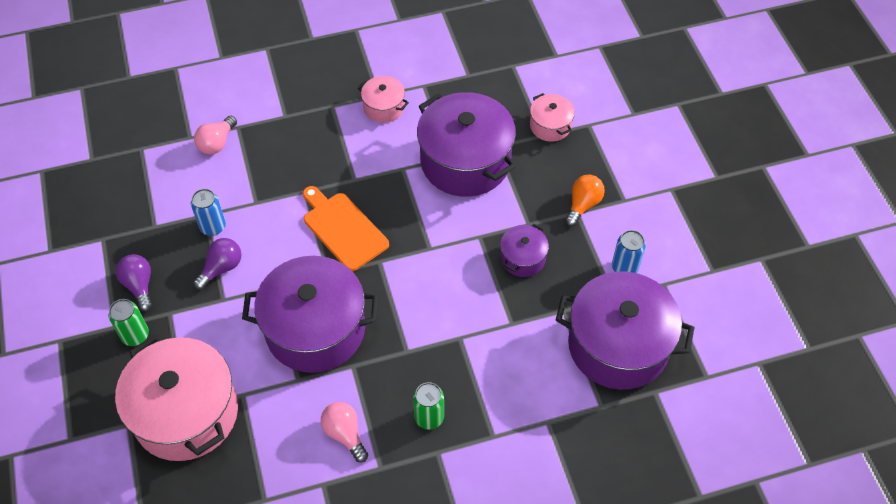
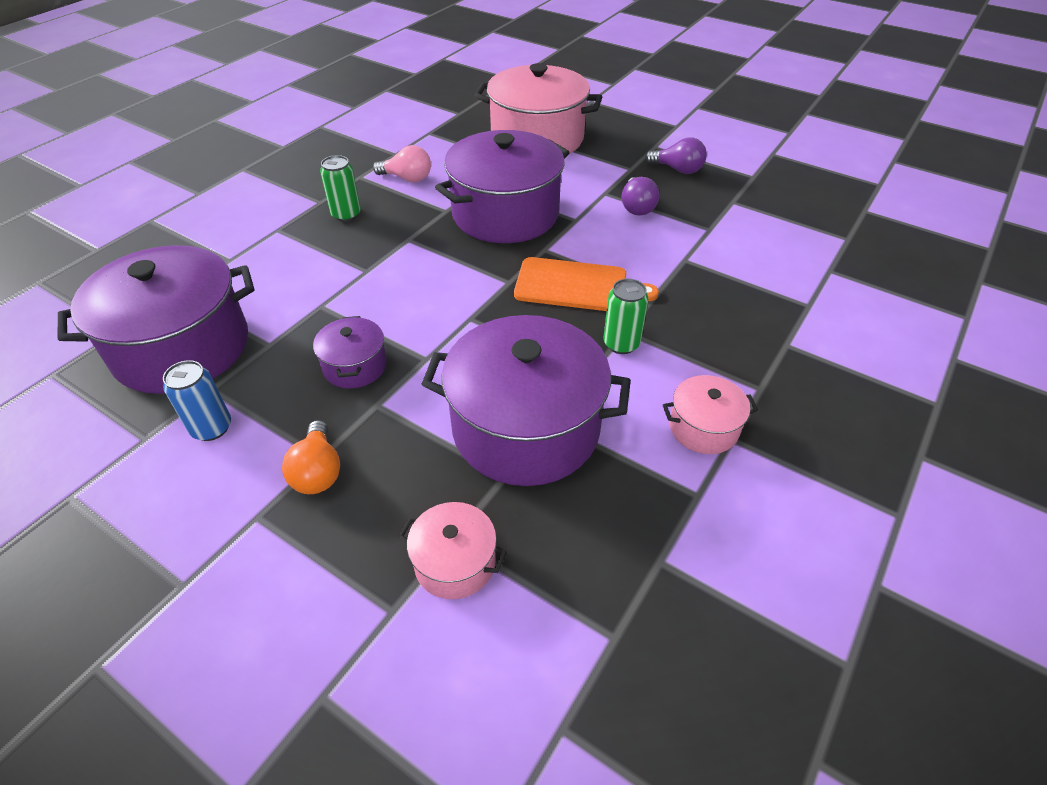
camera: 140 degrees right, 10 degrees down
green can [109,299,149,346] -> green can moved to [604,279,648,354]
blue can [191,189,226,236] -> none
pink light bulb [194,116,237,154] -> none

